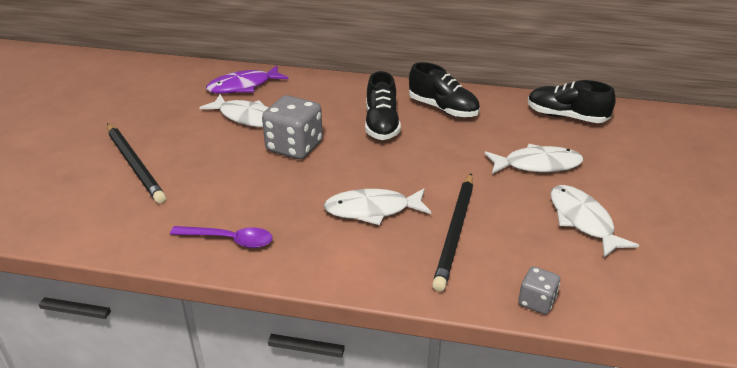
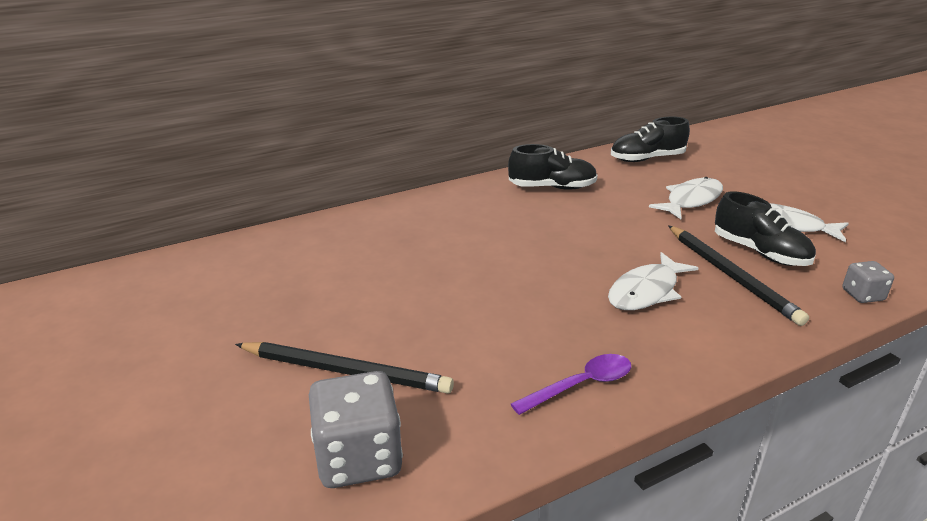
camera: 40 degrees left, 5 degrees down
white fish [199,94,269,127] -> none
purple fish [206,65,289,93] -> none
grey dice [262,95,323,159] -> grey dice moved to [309,371,403,488]
black shoe [365,71,401,140] -> black shoe moved to [715,191,816,266]

